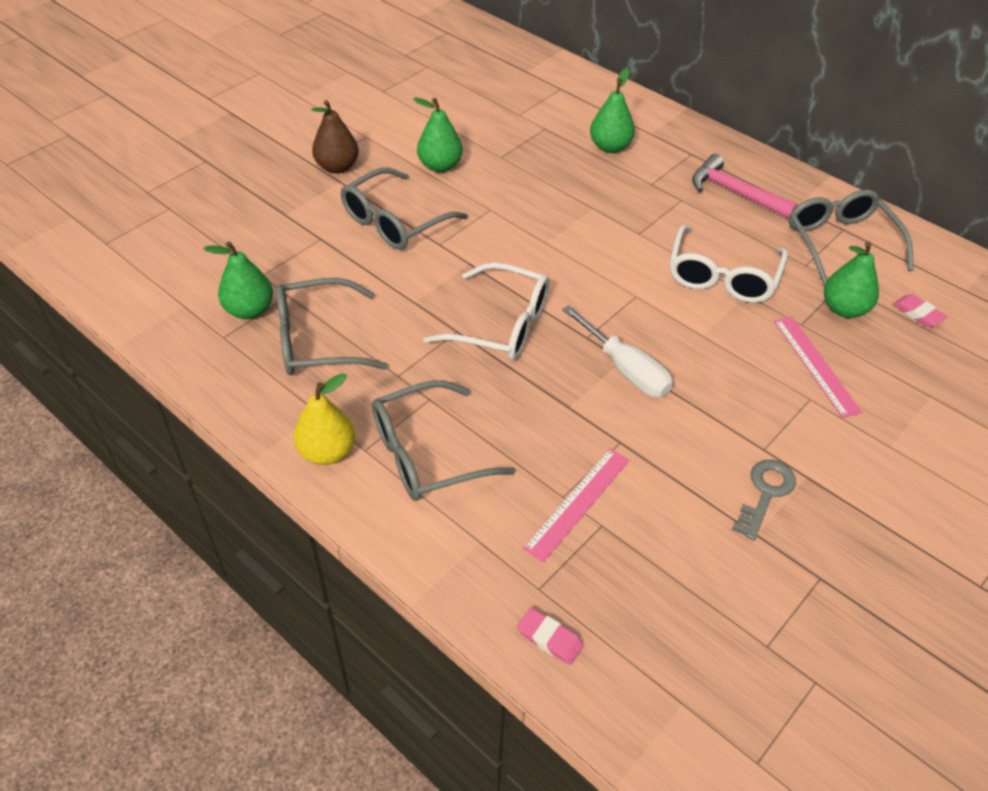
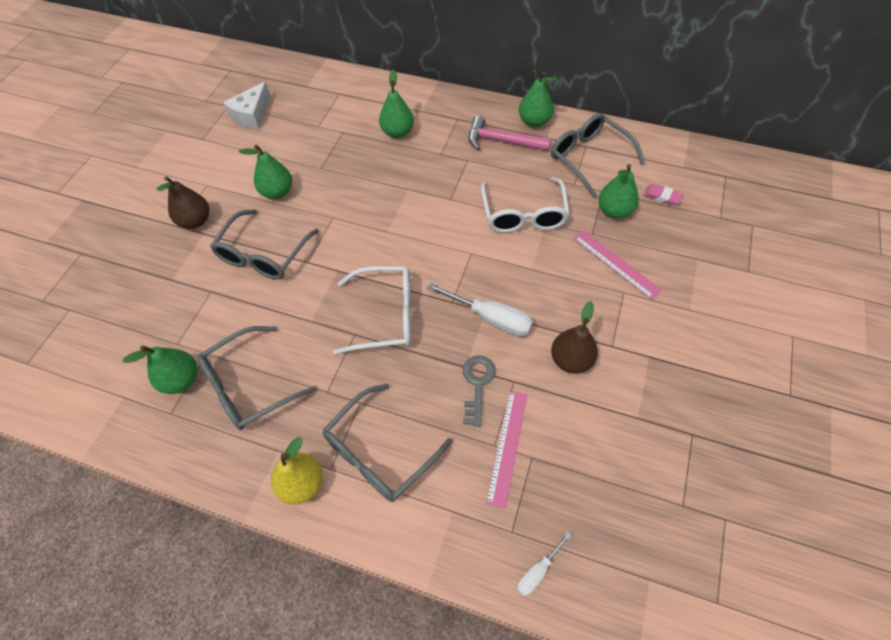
camera: 20 degrees left, 10 degrees up
pink eraser [517,608,584,665] -> white screwdriver [517,532,572,596]
grey key [732,460,796,541] -> grey key moved to [463,355,496,427]
none -> white cheese [223,82,271,129]
none -> green pear [519,71,556,127]
none -> brown pear [551,301,598,374]

